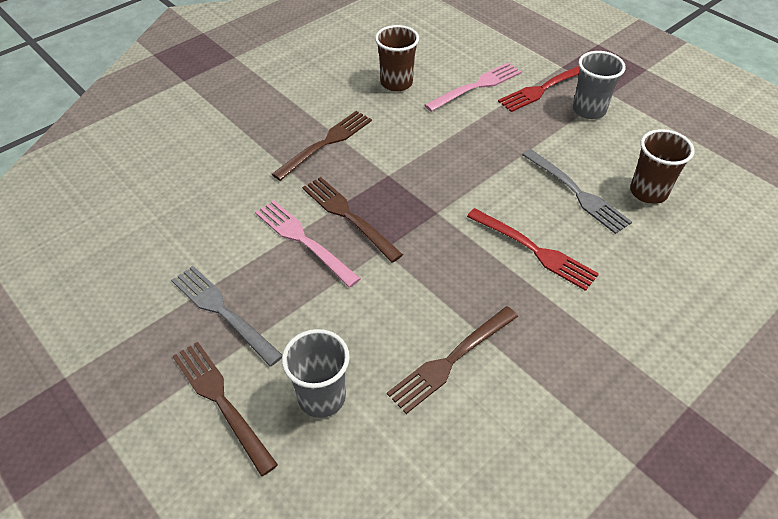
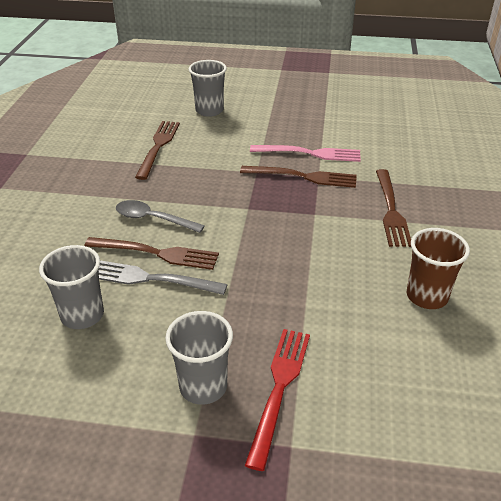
camera: 140 degrees right, 10 degrees down
grey fork [171,266,282,366] -> none
brown fork [173,342,278,476] -> brown fork moved to [84,237,219,270]
pink fork [425,62,522,112] -> none
red fork [467,208,599,291] -> grey spoon [116,200,205,233]
brown cup [630,129,695,204] -> grey cup [39,245,104,329]

